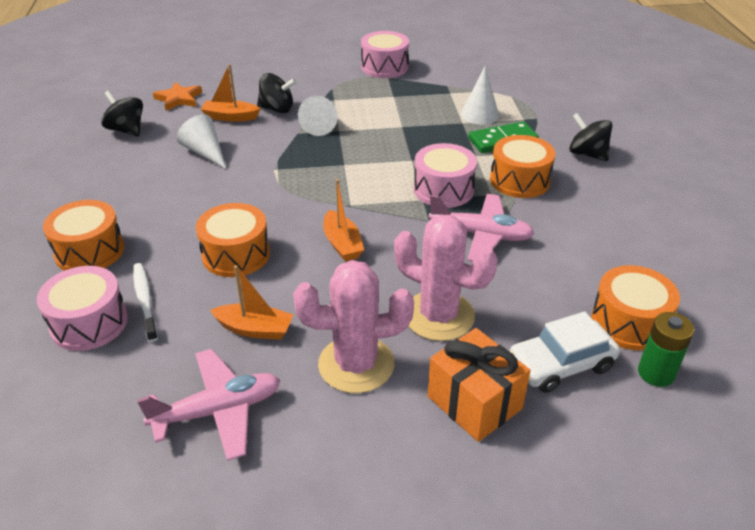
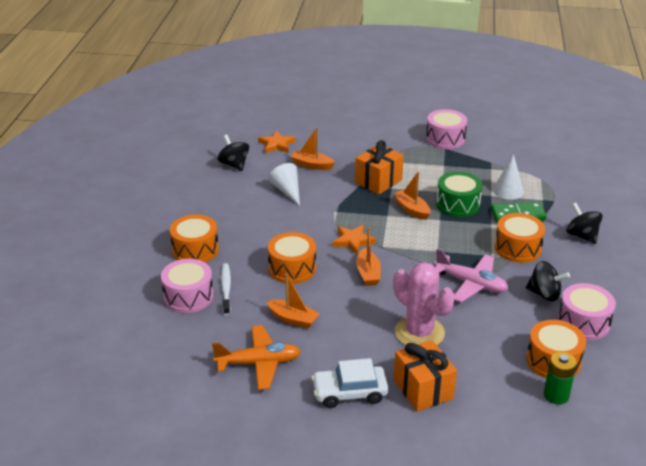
camera: 15 degrees right, 5 degrees down
pink plane [137,349,280,461] -> orange plane [212,325,301,390]
black spinning top [257,73,297,113] -> black spinning top moved to [526,261,570,302]
pink cactus [293,260,414,393] -> none
white cone [298,96,338,136] -> orange gift [355,140,404,194]
pink drum [414,143,477,208] -> pink drum moved to [558,283,616,340]
white car [509,311,620,393] -> white car moved to [311,358,388,408]
none -> orange star [332,225,376,255]
none -> orange boat [393,171,430,220]
none -> green drum [436,172,482,217]

